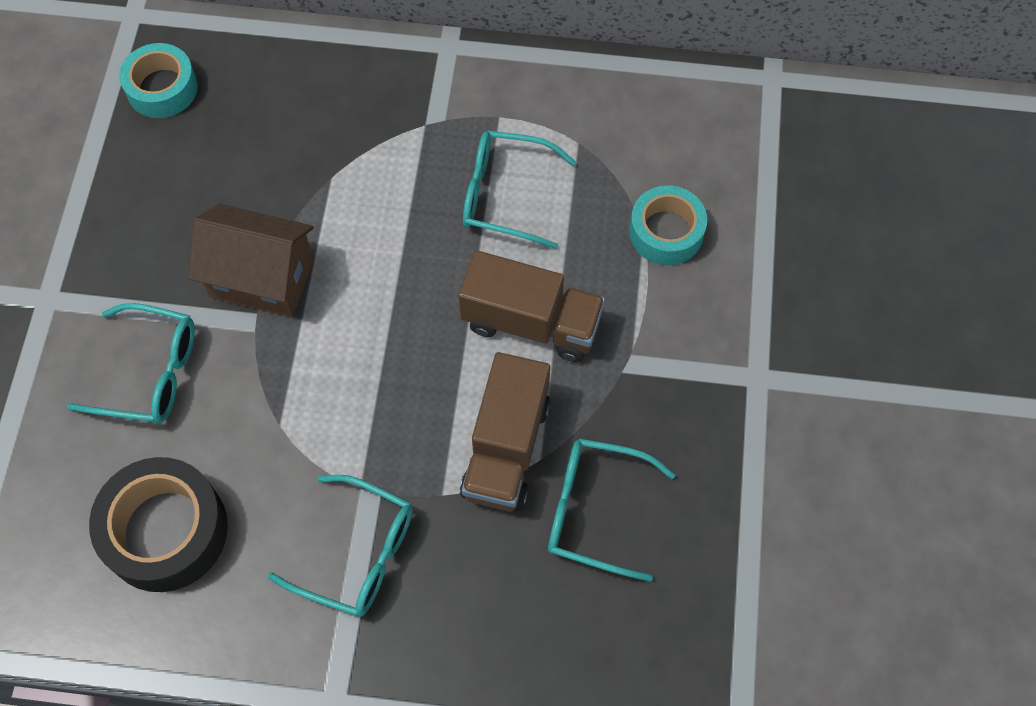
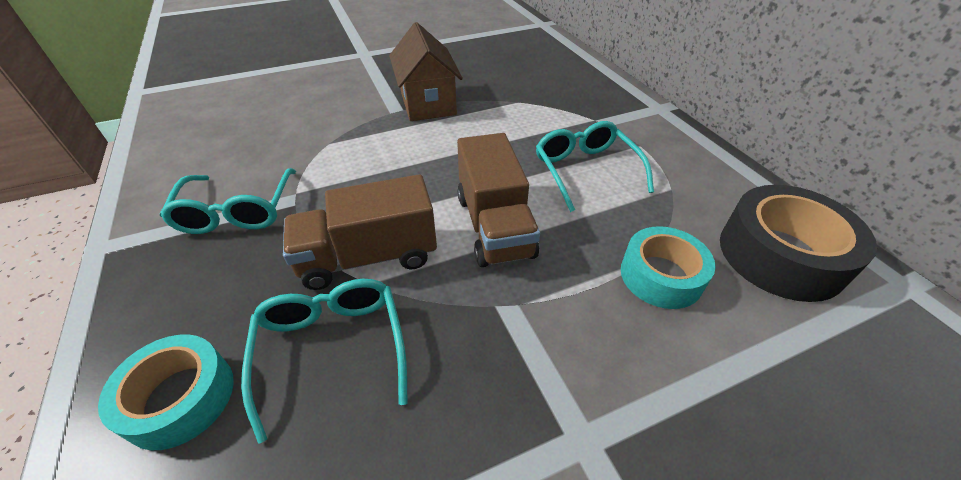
camera: 60 degrees right, 20 degrees down
turquoise glasses [67,303,195,424] -> none
black tape [89,457,228,592] -> black tape moved to [720,185,877,302]
turquoise tape [119,43,198,118] -> turquoise tape moved to [98,334,234,450]

